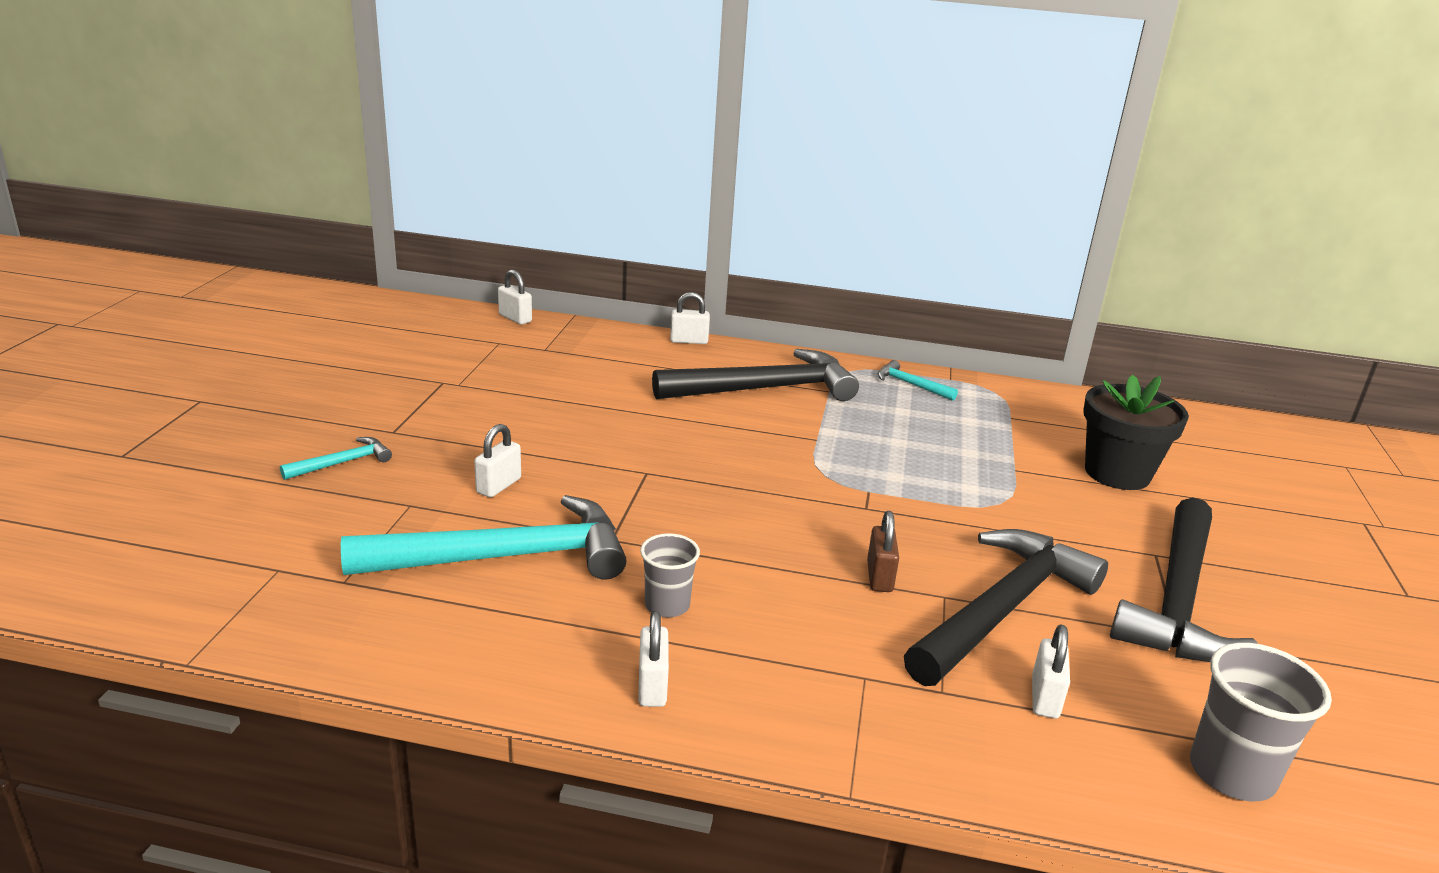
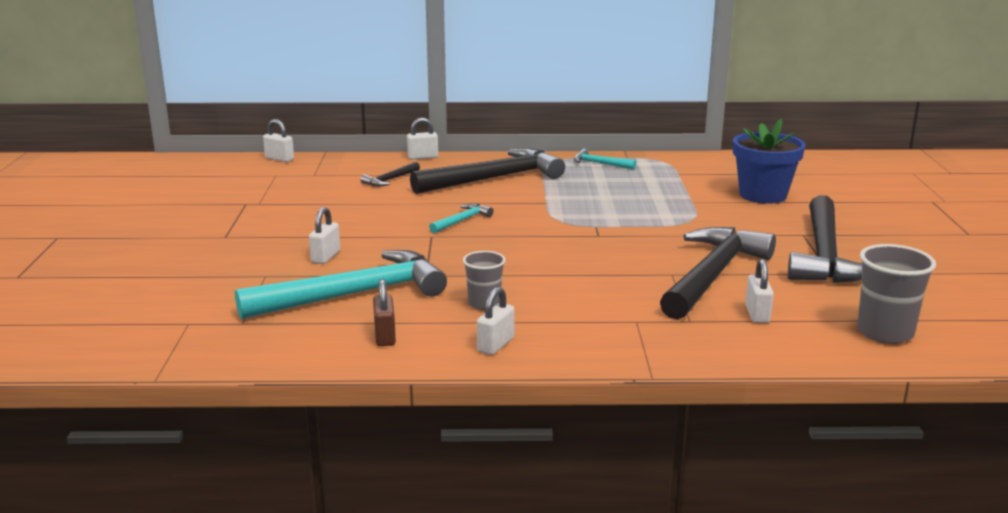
camera: 10 degrees left, 5 degrees down
turquoise hammer [280,437,392,480] -> turquoise hammer moved to [429,204,493,234]
white padlock [638,611,669,707] -> white padlock turned 45 degrees clockwise [477,287,515,355]
brown padlock [867,511,899,592] -> brown padlock moved to [373,279,396,346]
black flower pot [1083,375,1189,490] -> blue flower pot [733,119,805,204]
none -> black hammer [360,162,420,187]

